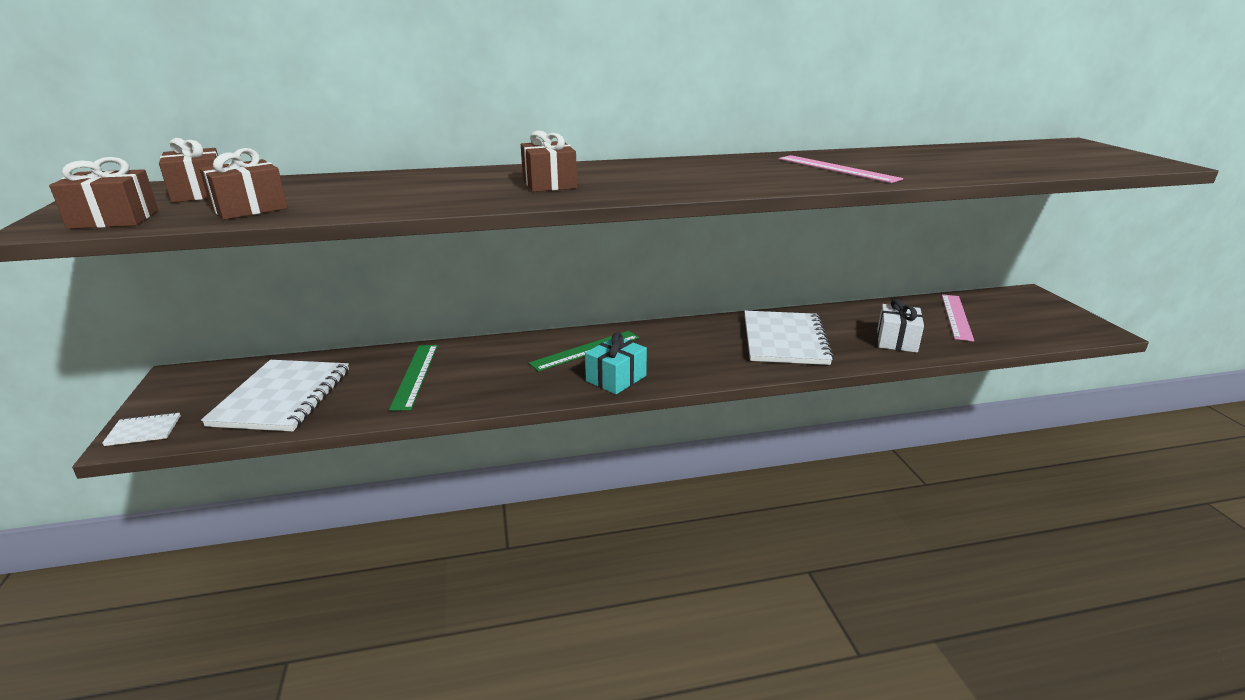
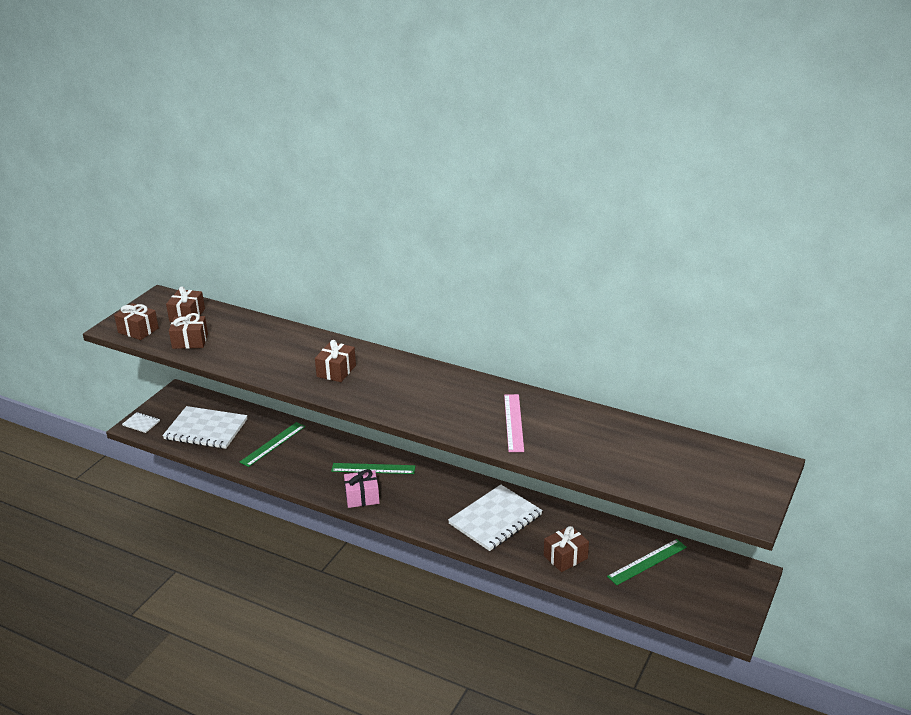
camera: 40 degrees right, 5 degrees up
white notebook [201,360,349,431] -> white notebook turned 60 degrees clockwise [162,406,248,449]
turquoise gift [585,332,647,394] -> pink gift [344,469,380,508]
white gift [877,299,924,353] -> brown gift [544,526,589,572]
pink ruler [942,294,974,342] -> green ruler [607,539,687,585]

